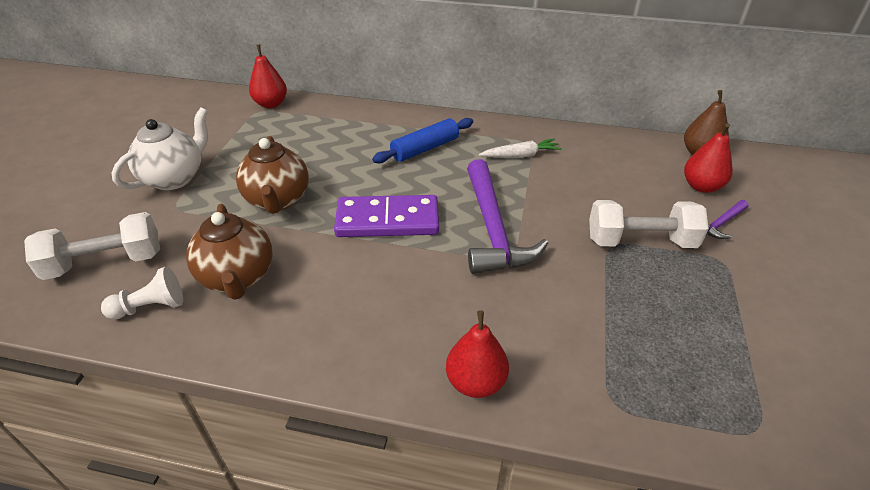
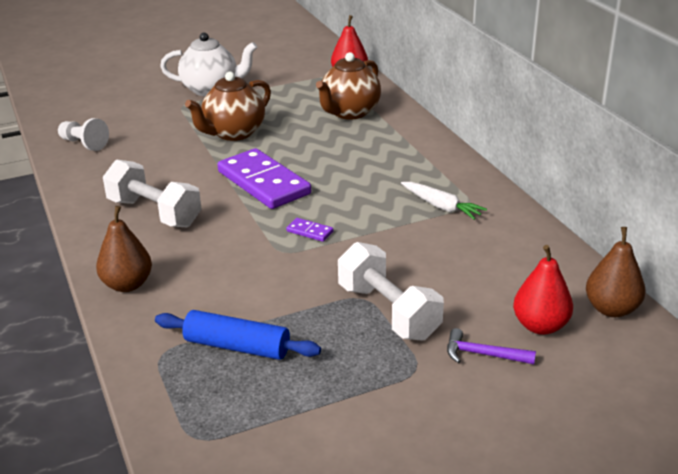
camera: 55 degrees right, 10 degrees down
white dumbbell [24,212,160,280] -> white dumbbell moved to [103,159,201,227]
brown teapot [186,204,273,300] -> brown teapot moved to [316,52,381,119]
blue rolling pin [372,118,473,163] -> blue rolling pin moved to [155,310,321,360]
red pear [446,310,509,398] -> brown pear [96,206,152,292]
purple hammer [467,159,548,274] -> purple domino [286,218,333,242]

